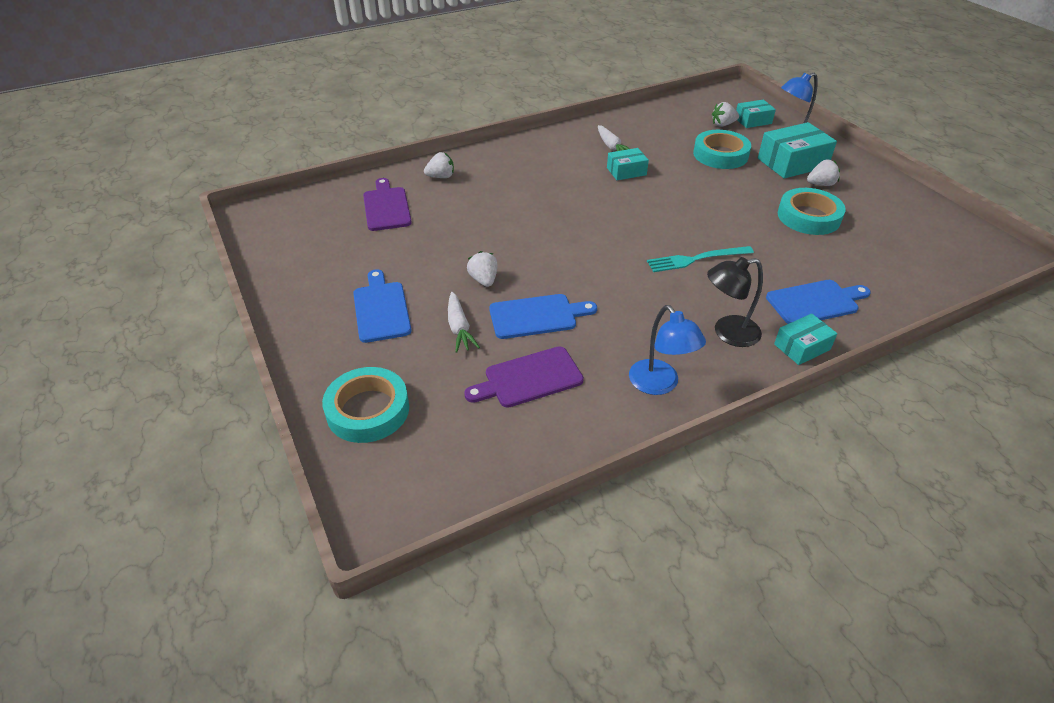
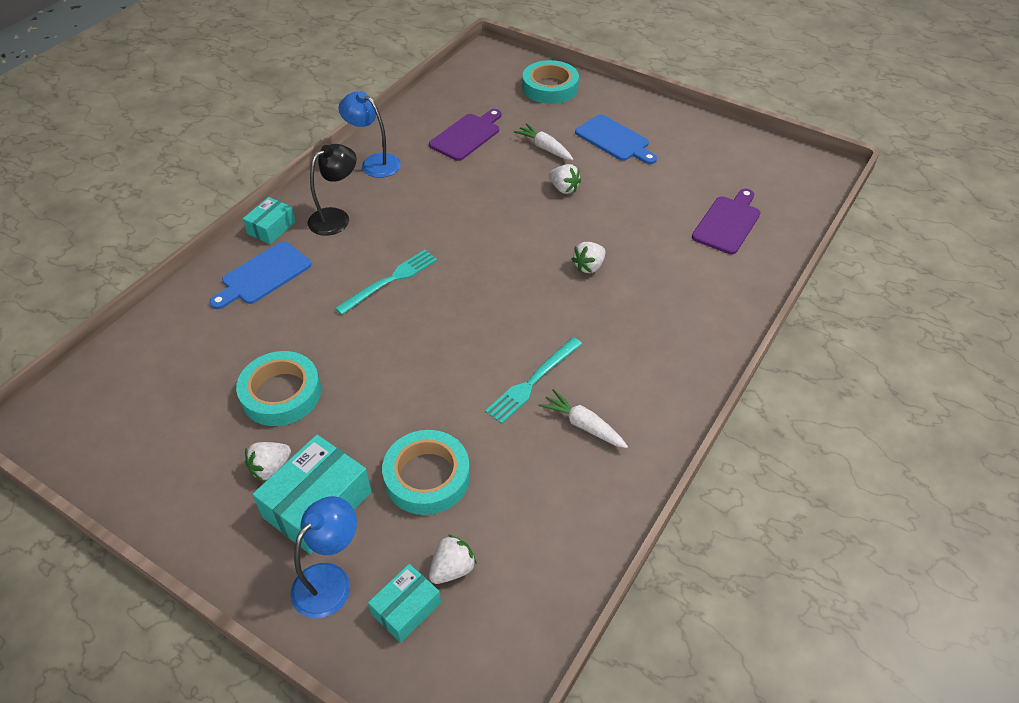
camera: 150 degrees right, 5 degrees up
purple cutting board [363,178,412,231] -> purple cutting board turned 105 degrees counterclockwise [692,189,761,254]
white strawberry [424,152,454,178] -> white strawberry moved to [571,242,606,273]
blue cutting board [489,294,597,339] -> none
turquoise box [607,148,649,180] -> turquoise fork [485,337,582,424]

